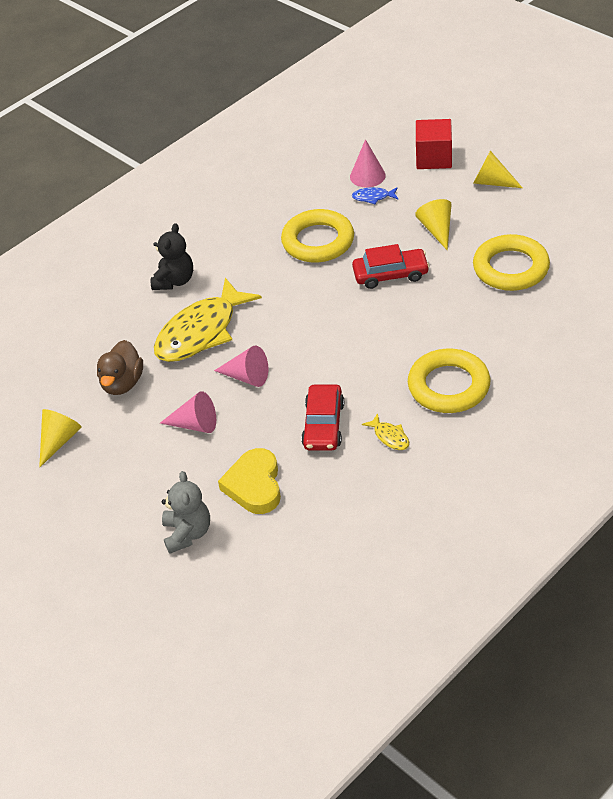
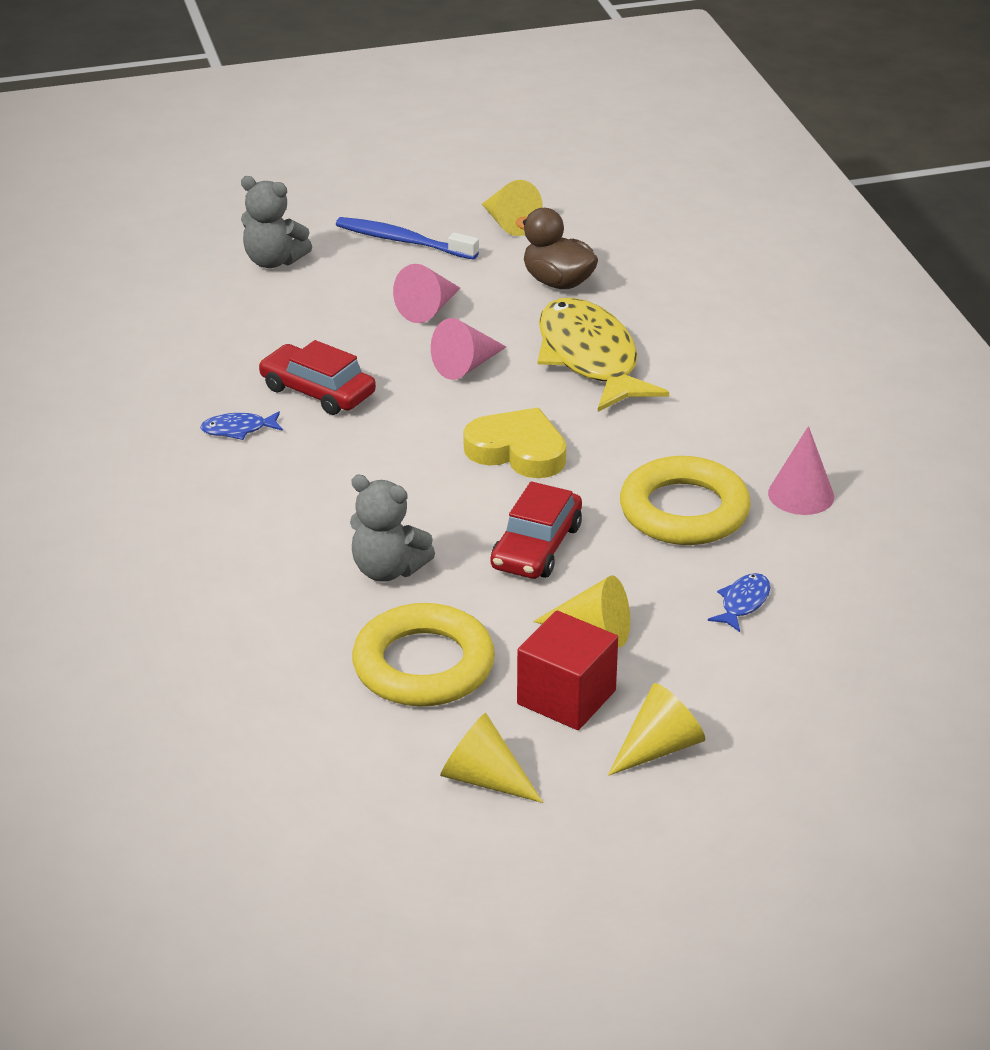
camera: 115 degrees right, 10 degrees down
black teddy bear [151,223,193,290] -> none
yellow heart [218,448,281,514] -> yellow heart moved to [463,407,566,478]
pink cone [350,139,386,187] -> pink cone moved to [768,426,834,515]
yellow fish [362,413,409,450] -> blue fish [200,411,283,440]
yellow ring [408,349,490,413] -> none
red cube [416,119,452,169] -> red cube moved to [517,610,618,730]
none -> blue toothbrush [336,217,479,260]
none -> grey teddy bear [350,474,435,582]
none -> yellow cone [440,713,543,803]

